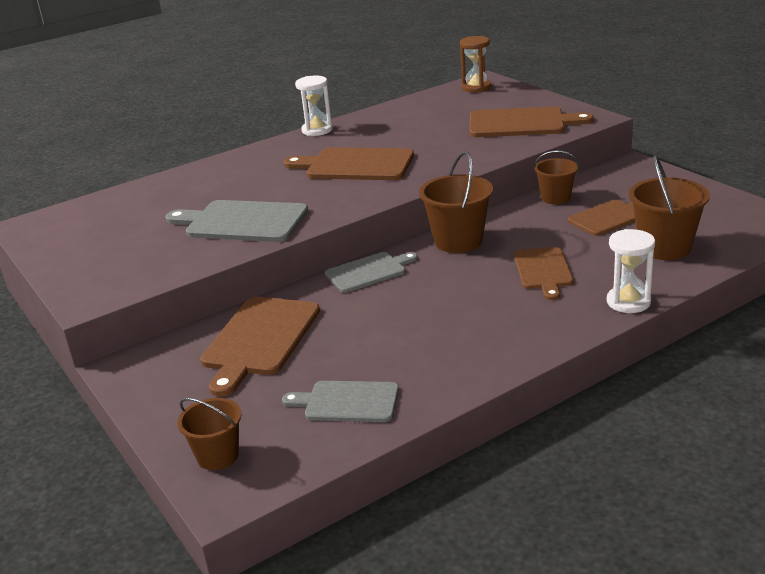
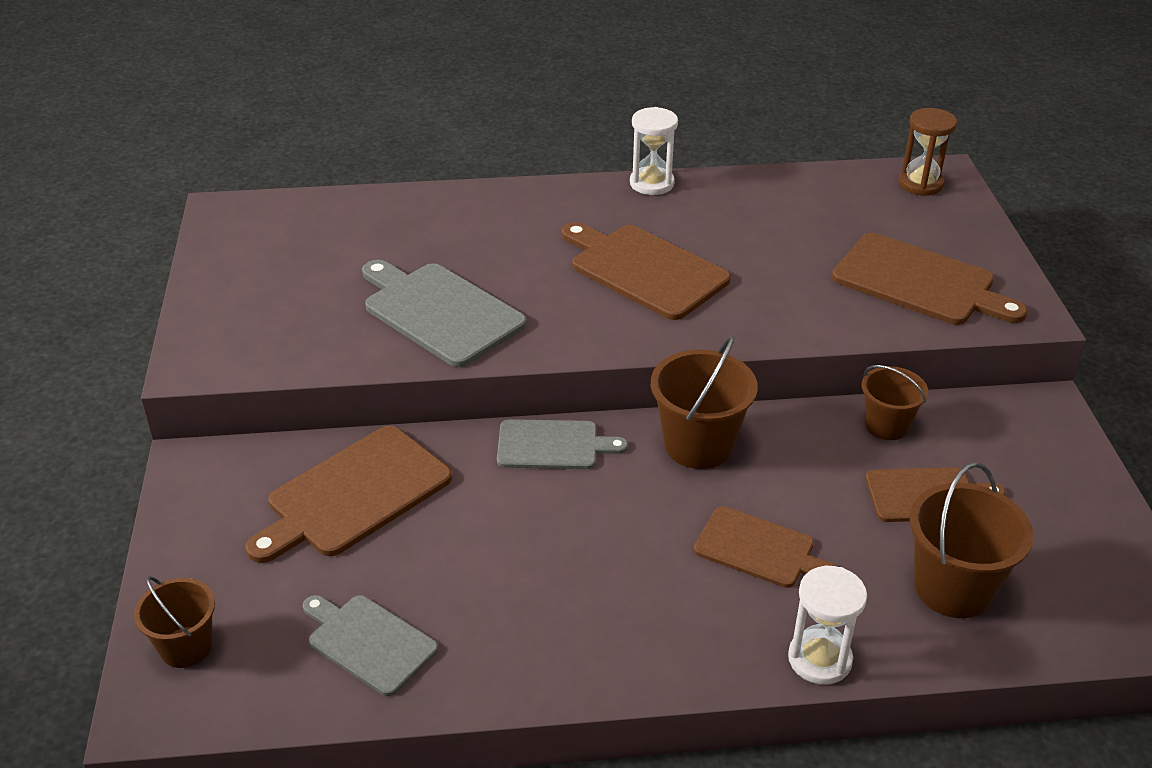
camera: 25 degrees right, 10 degrees up
brown cutting board [514,247,573,300] -> brown cutting board turned 90 degrees counterclockwise [694,506,836,588]

